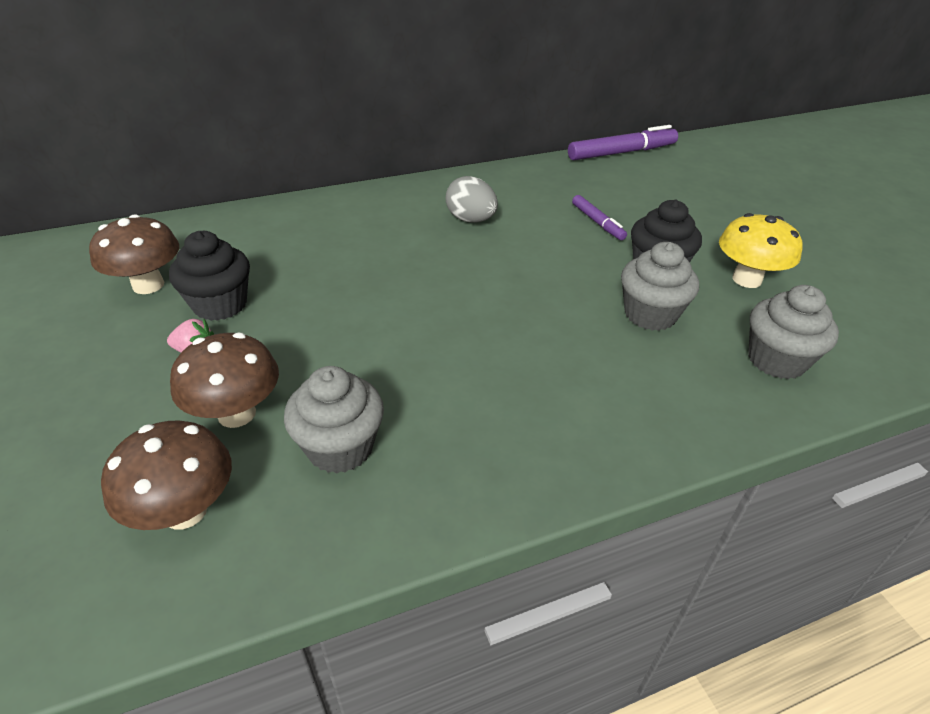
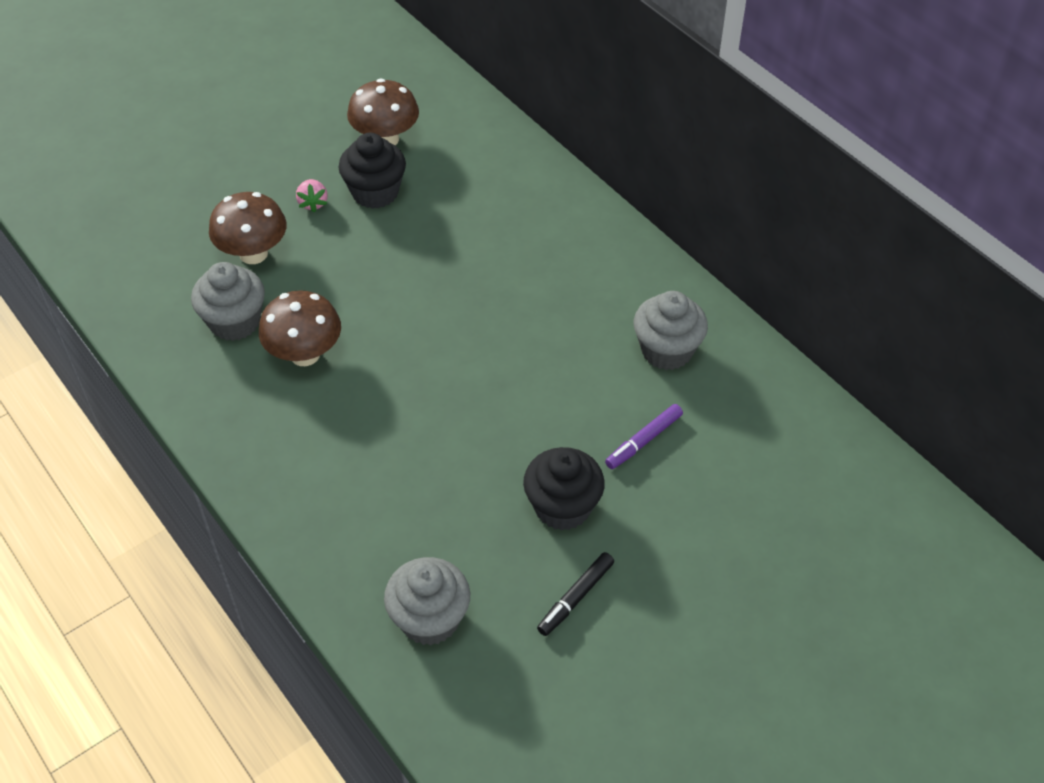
camera: 75 degrees right, 10 degrees up
brown mushroom [101,420,232,530] -> brown mushroom moved to [259,290,341,366]
grey egg [446,176,498,223] -> none
purple marker [568,125,678,161] -> none
grey cupcake [621,242,699,331] -> grey cupcake moved to [634,291,708,370]
yellow mushroom [719,213,802,288] -> black marker [537,552,614,636]

